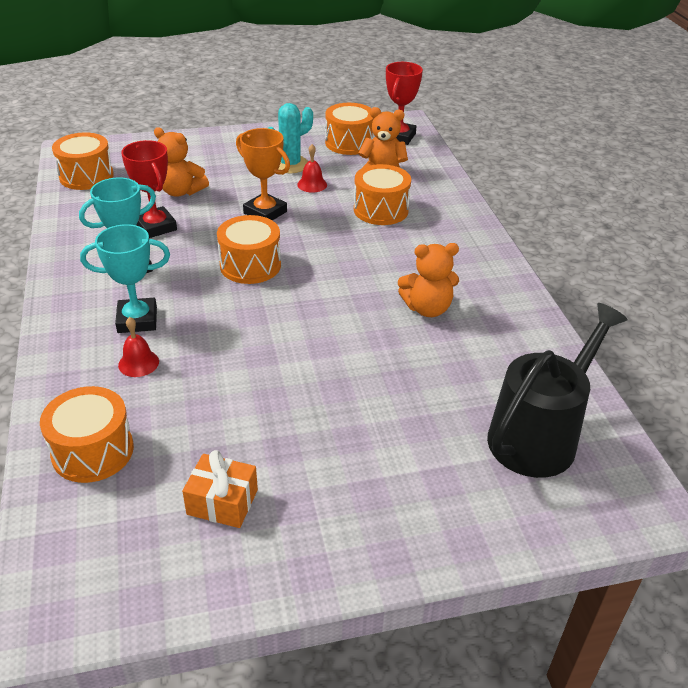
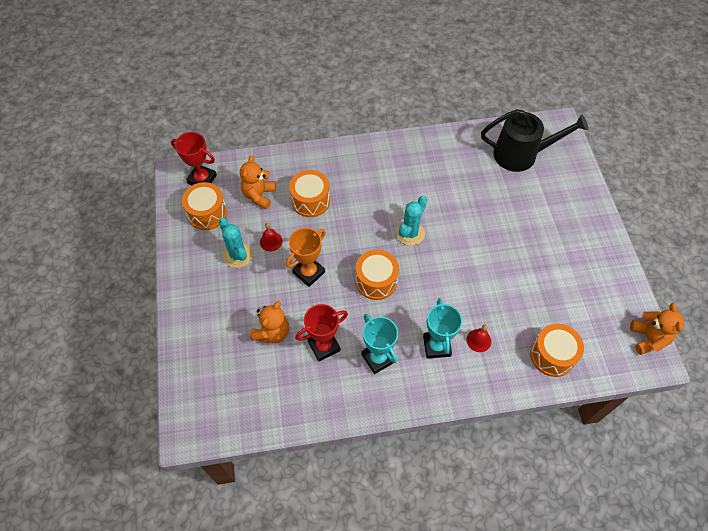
camera: 85 degrees left, 20 degrees up
orange drum [52,132,114,190] -> none
orange gift [182,450,258,528] -> none
orange teddy bear [398,243,459,317] -> orange teddy bear moved to [630,303,684,355]
black watering can [487,303,628,478] -> black watering can turned 135 degrees clockwise [481,109,588,172]
none -> turquoise cactus [396,196,427,246]

